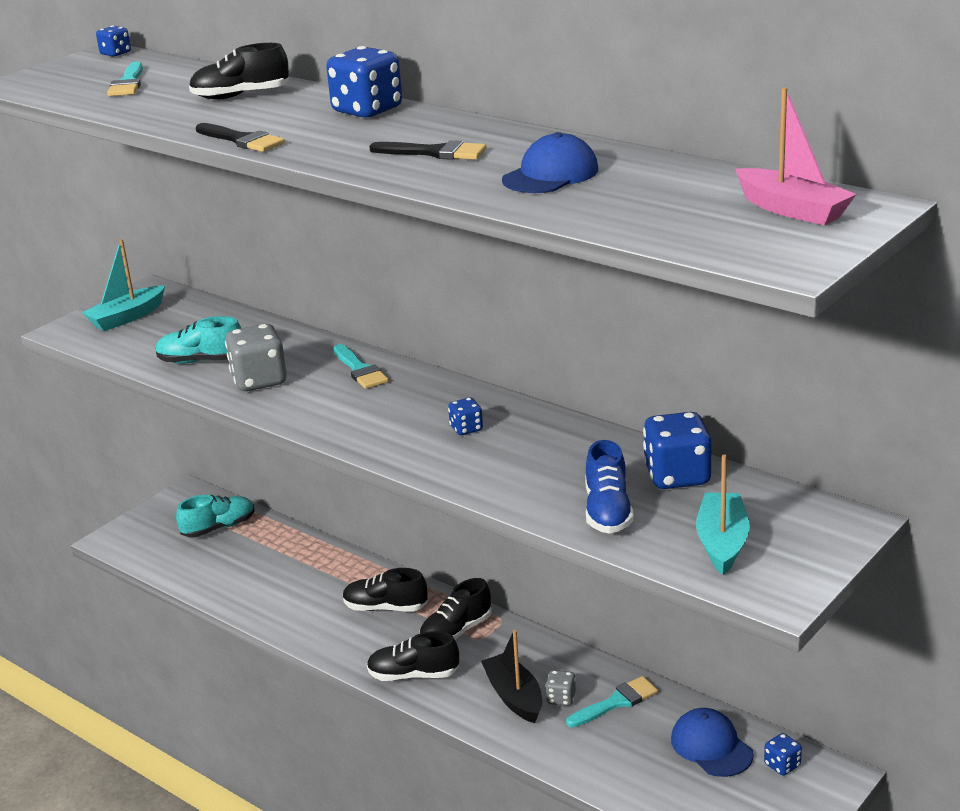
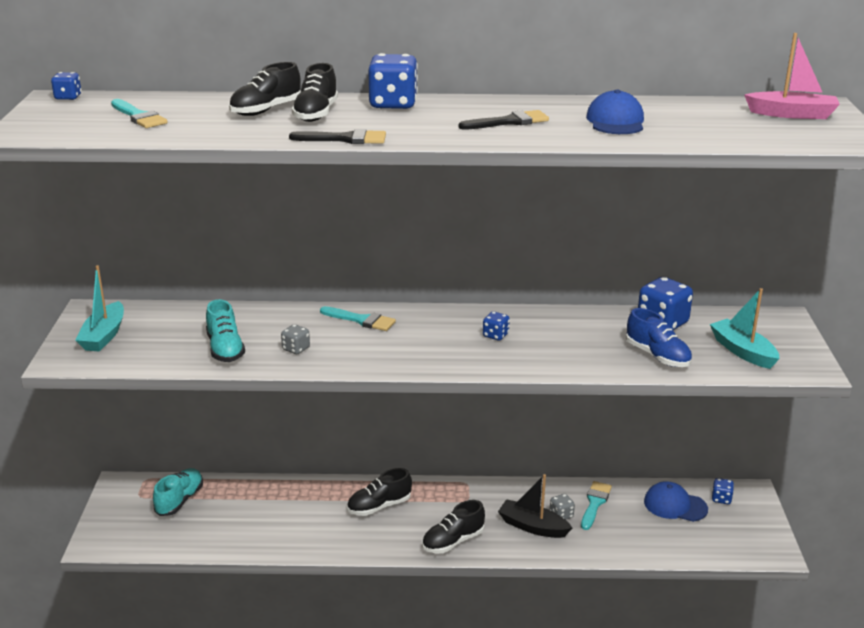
camera: 40 degrees left, 0 degrees up
turquoise shoe [156,316,241,364] -> turquoise shoe turned 75 degrees counterclockwise [206,299,245,362]
grey dice [225,324,287,391] -> grey dice [281,324,310,354], size x0.51
black shoe [419,578,492,640] -> black shoe moved to [292,63,338,122]

